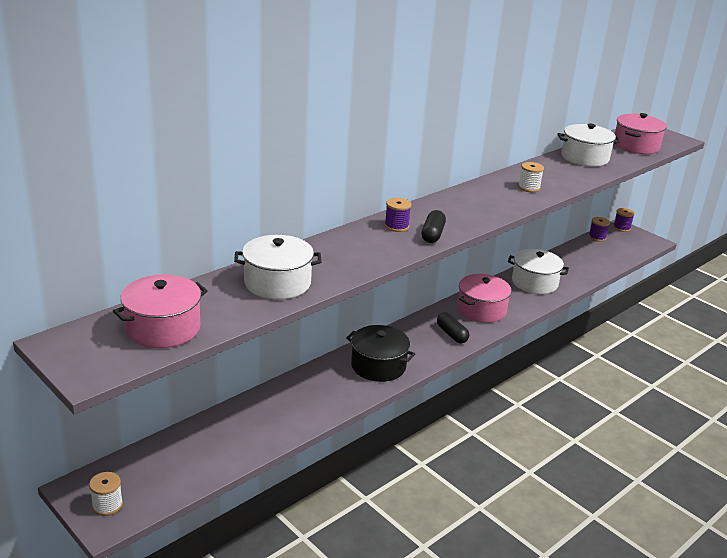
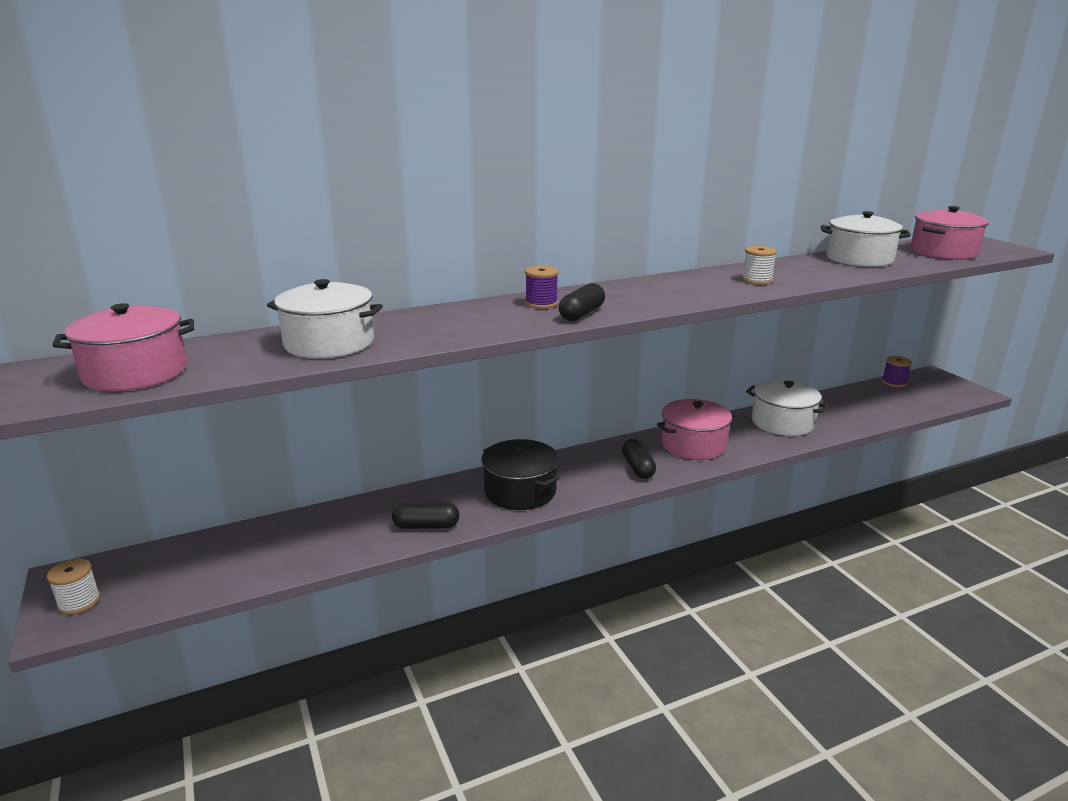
camera: 20 degrees right, 5 degrees down
purple spool [613,208,635,232] -> none
none -> black capsule [392,503,459,529]

